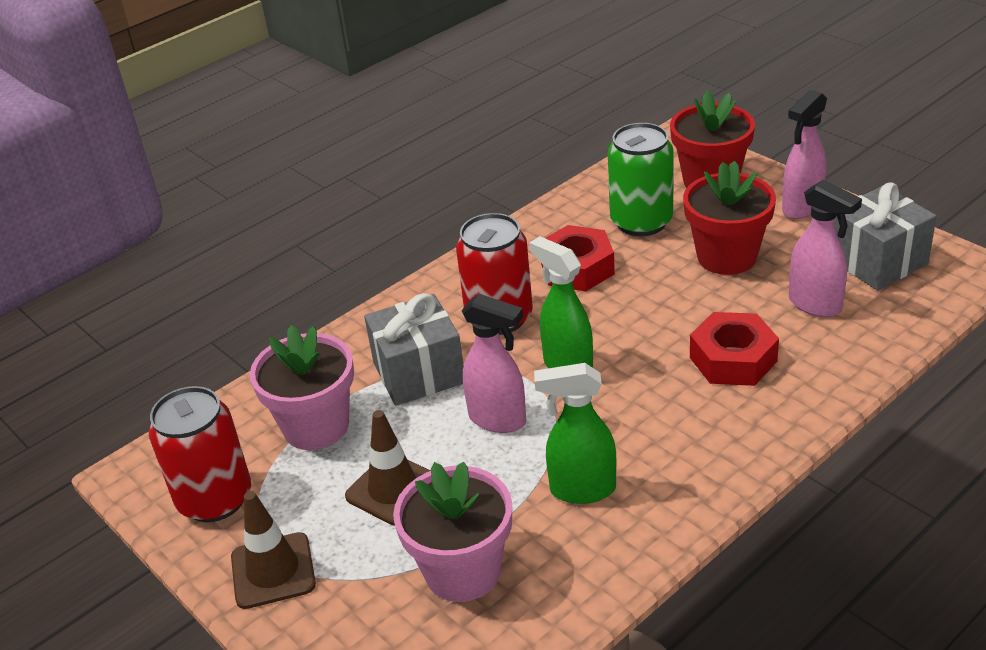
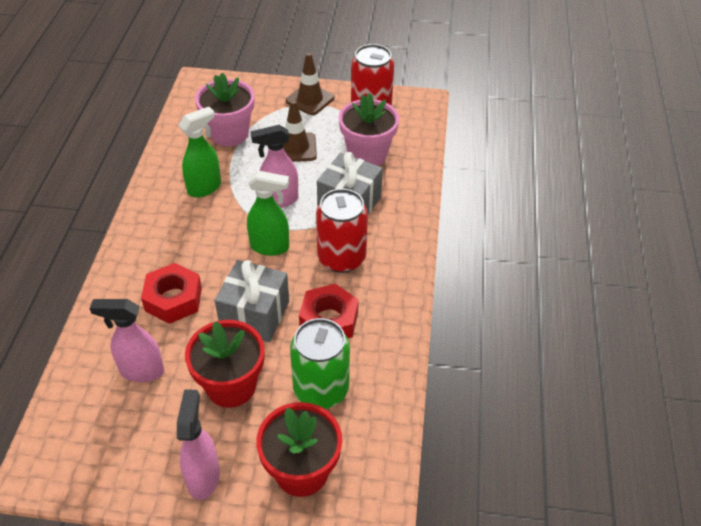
camera: 135 degrees right, 10 degrees up
grey gift [834,182,936,290] -> grey gift moved to [215,260,289,342]

